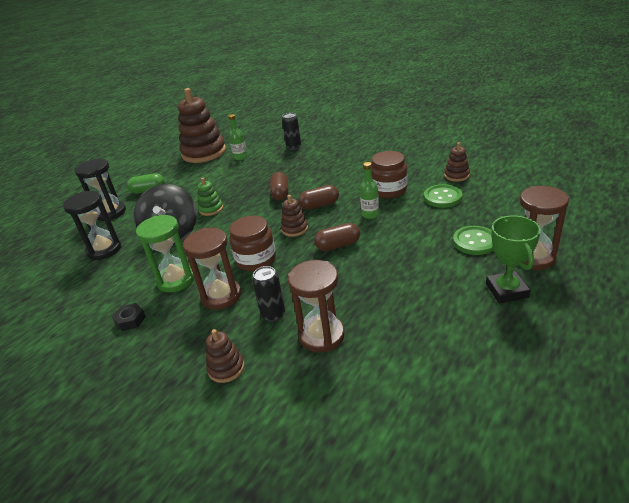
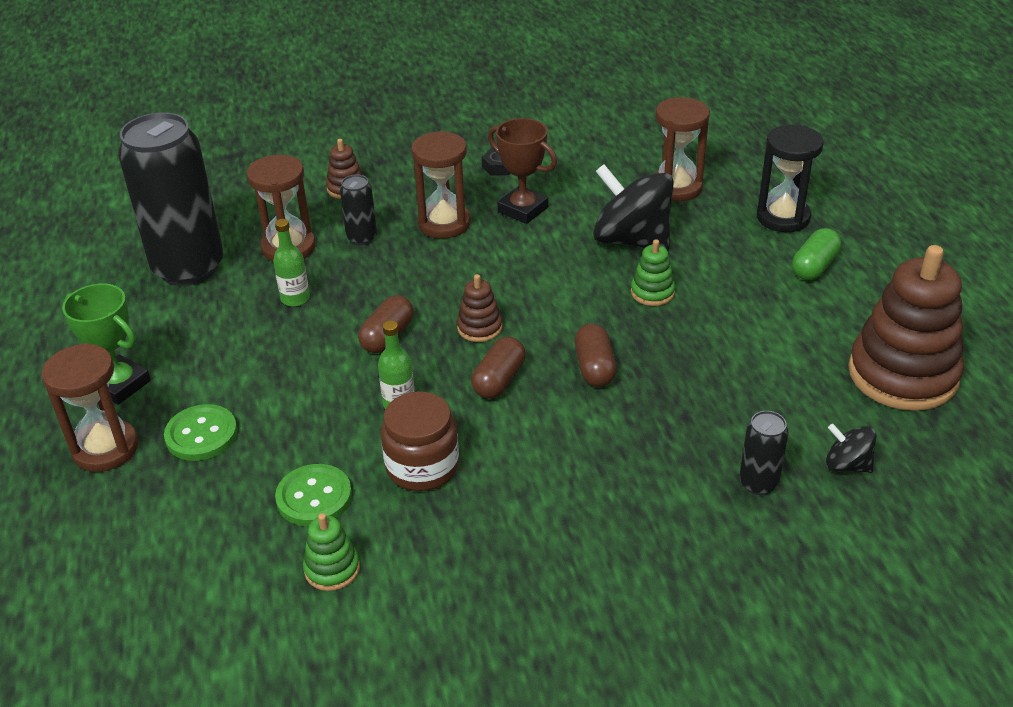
camera: 130 degrees right, 5 degrees up
black hourglass [63,191,122,260] -> brown hourglass [655,97,710,201]
green hourglass [136,215,194,292] -> brown trophy [488,118,557,224]
green bottle [228,114,247,160] -> green bottle moved to [273,219,310,306]
brown jar [229,216,276,271] -> none
brown capsule [270,172,289,201] -> brown capsule turned 45 degrees clockwise [574,324,617,387]
brown stacking toy [444,142,470,182] -> green stacking toy [303,513,360,591]
none -> black can [118,112,224,286]
none -> black spinning top [826,424,876,473]

